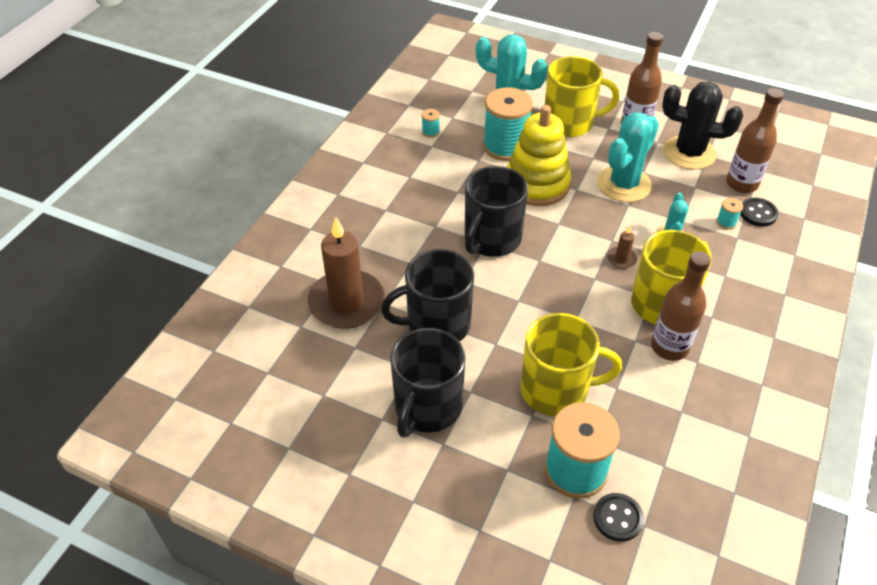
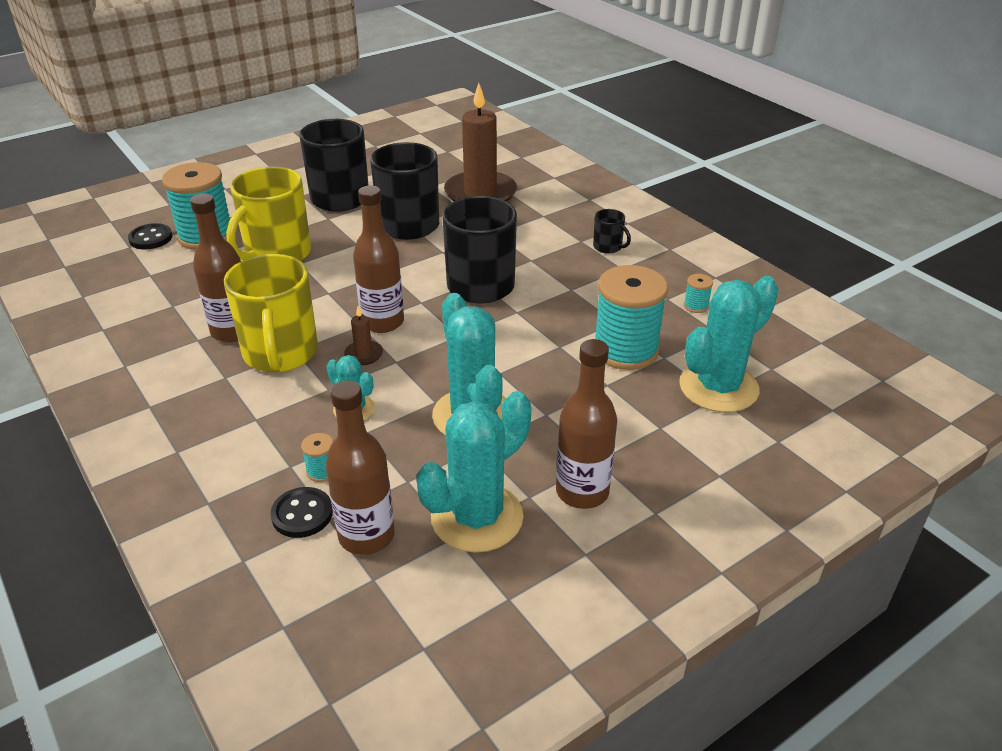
camera: 120 degrees right, 10 degrees down
yellow stacking toy [507,105,571,206] -> none
yellow mug [545,56,619,137] -> none
black cactus [662,82,743,170] -> turquoise cactus [416,391,531,553]
none -> brown bottle [353,185,404,333]
none -> black mug [593,209,631,254]

